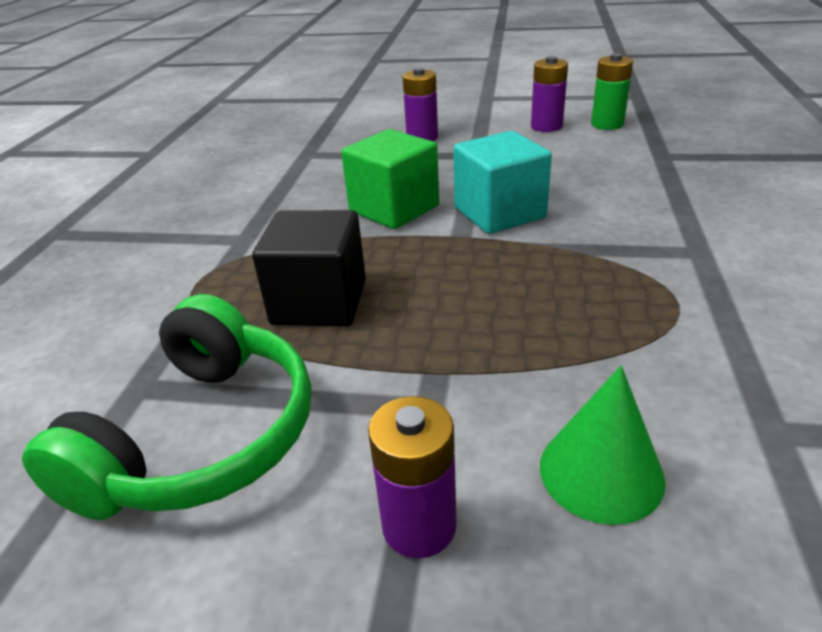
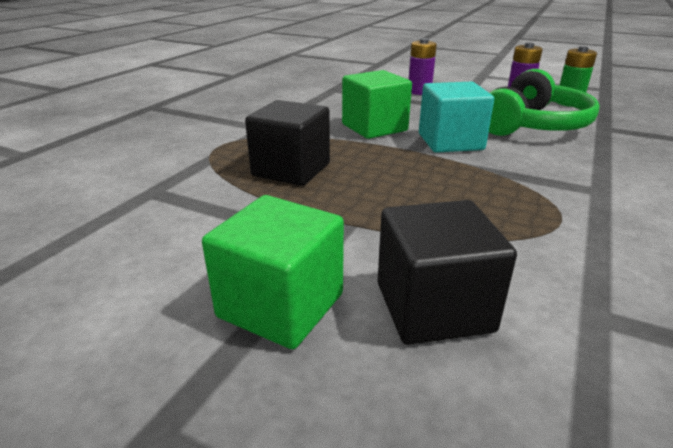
camera: 15 degrees right, 5 degrees down
green headphones [22,294,312,520] -> green headphones moved to [489,69,600,136]
purple battery [368,396,456,558] -> green cube [202,195,344,349]
green cone [540,366,665,525] -> black cube [378,200,517,345]

